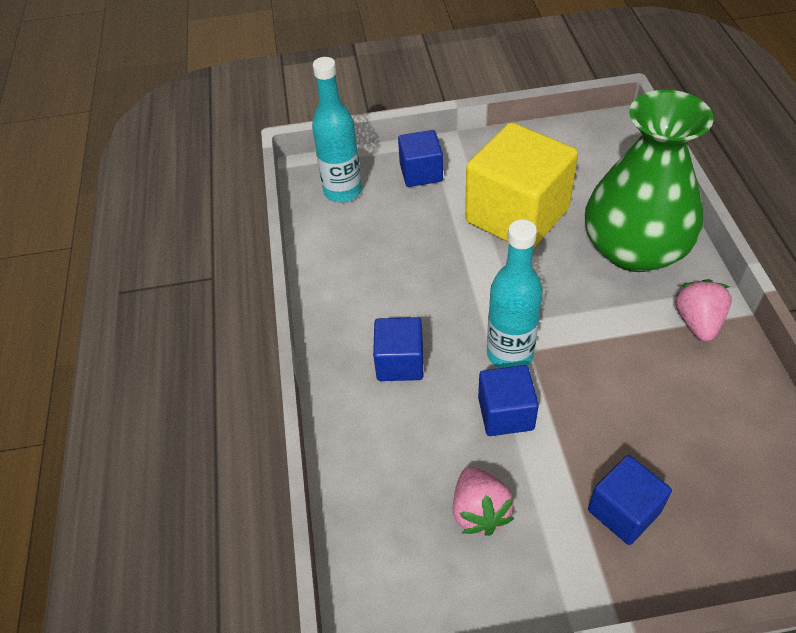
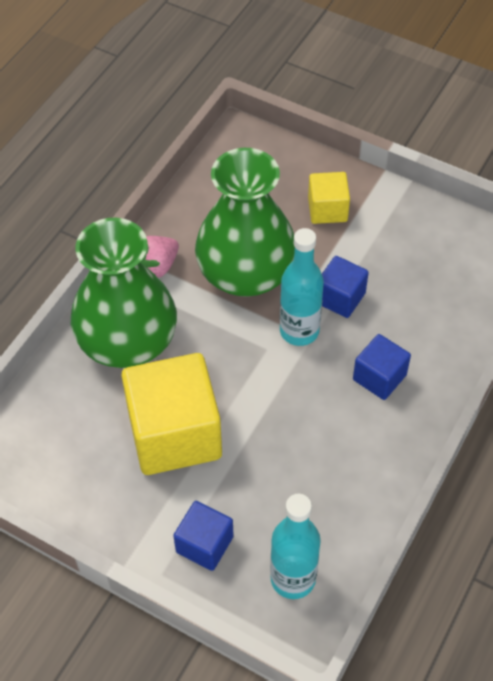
camera: 145 degrees left, 5 degrees up
pink strawberry [453,467,514,536] -> none
blue cube [588,455,672,545] -> yellow cube [308,172,350,224]
none -> green vase [195,148,295,297]

